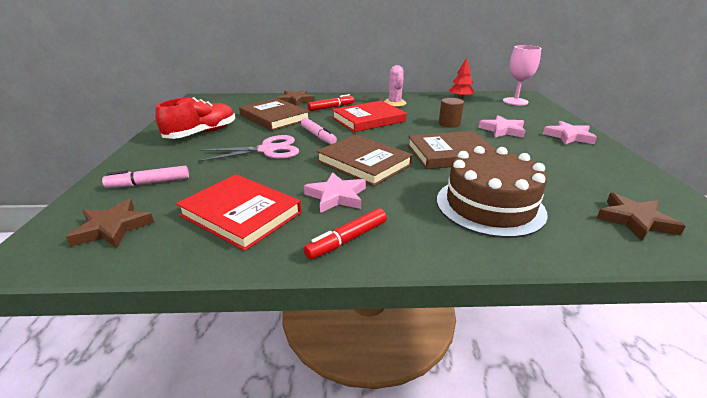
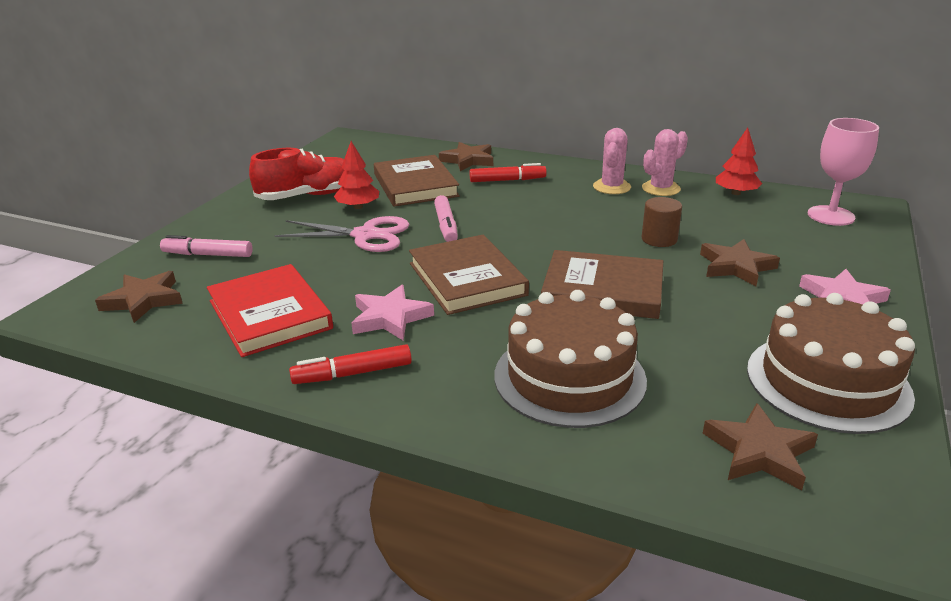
camera: 25 degrees right, 0 degrees up
red book [332,101,407,132] -> none
pink star [478,115,525,138] -> brown star [700,239,780,286]
none -> red tree [334,141,379,209]
none -> pink cactus [642,129,688,196]
none -> brown cake [747,293,915,434]

